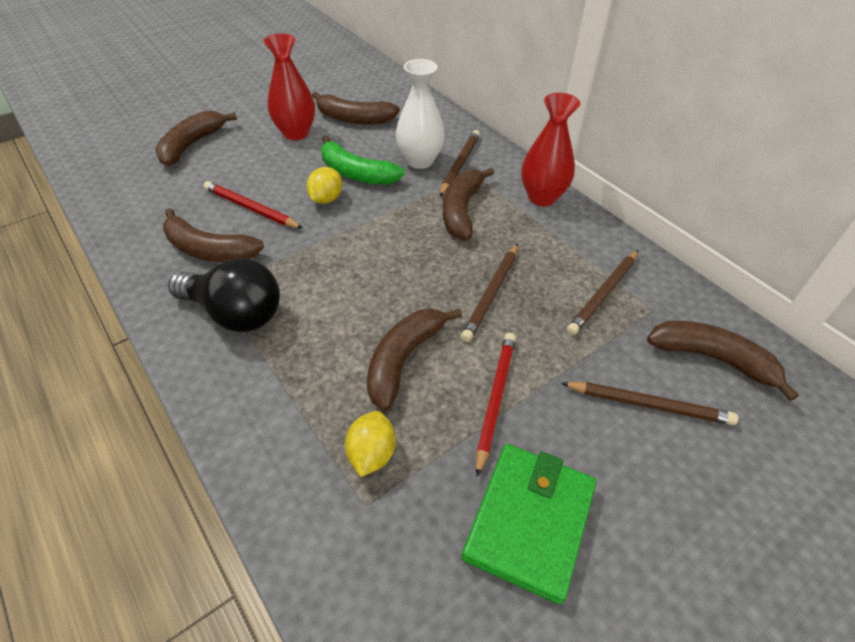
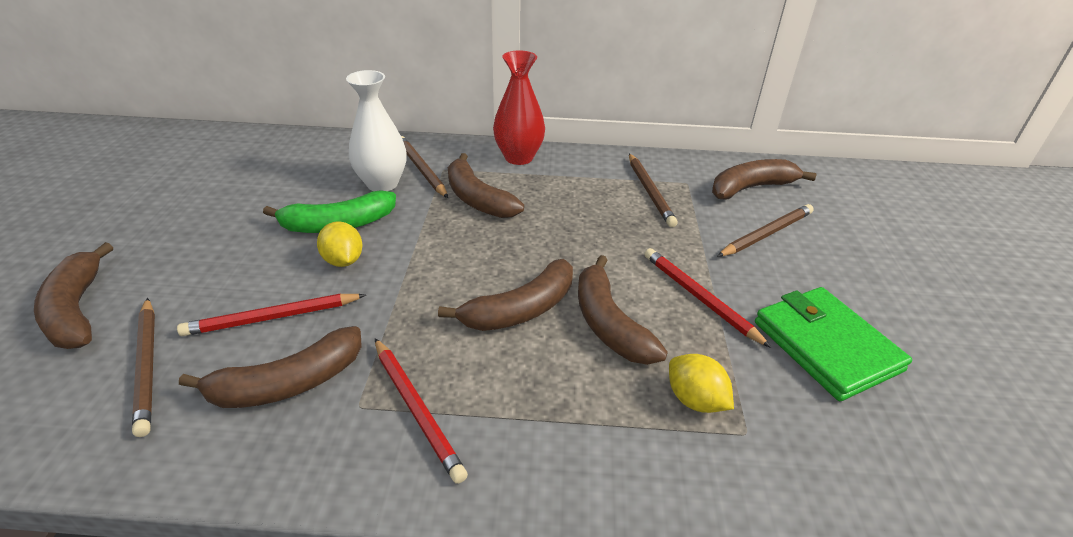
camera: 50 degrees left, 10 degrees down
black light bulb [168,258,280,332] -> red pencil [375,338,468,484]
red vase [263,34,315,140] -> none
brown banana [312,92,400,124] -> brown banana moved to [438,259,573,331]
brown pencil [461,243,518,342] -> brown pencil moved to [132,298,155,437]

